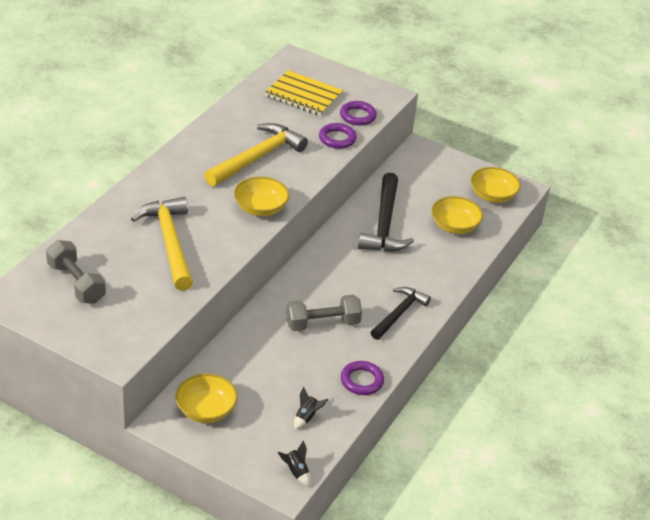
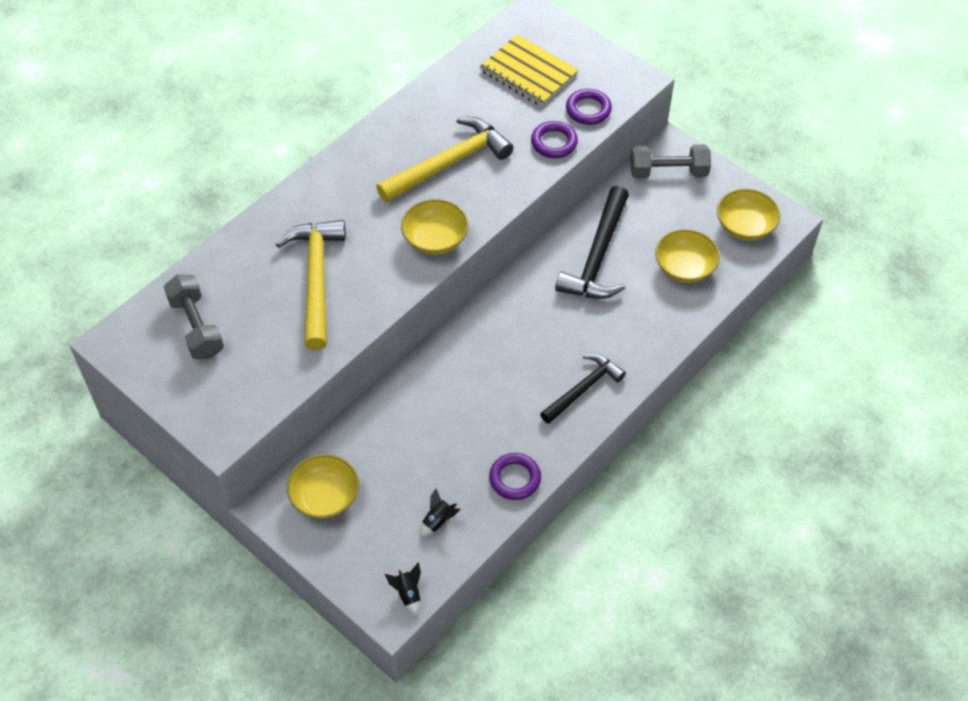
camera: 15 degrees right, 15 degrees up
grey dumbbell [286,295,362,331] -> grey dumbbell moved to [630,144,711,179]

